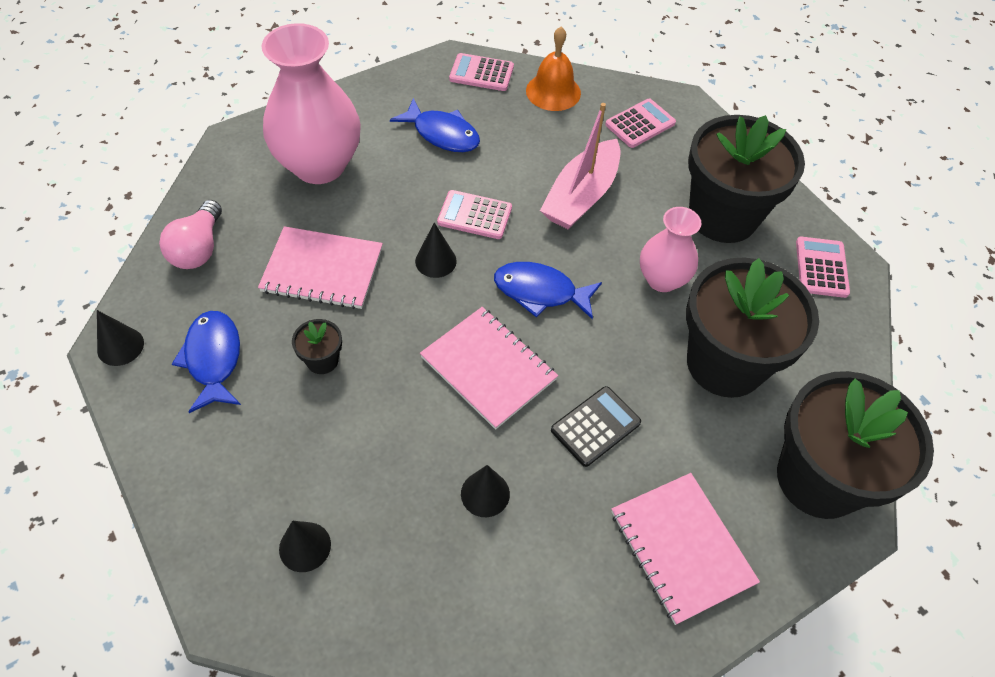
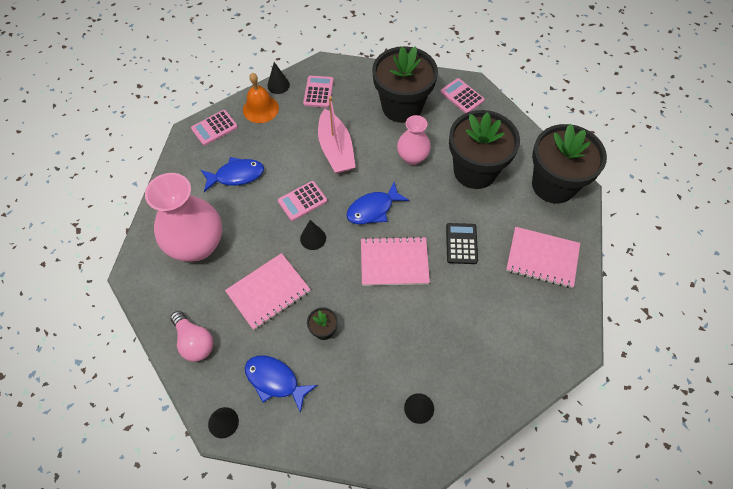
camera: 45 degrees left, 5 degrees up
black cone [461,465,510,517] -> black cone moved to [267,62,290,94]

